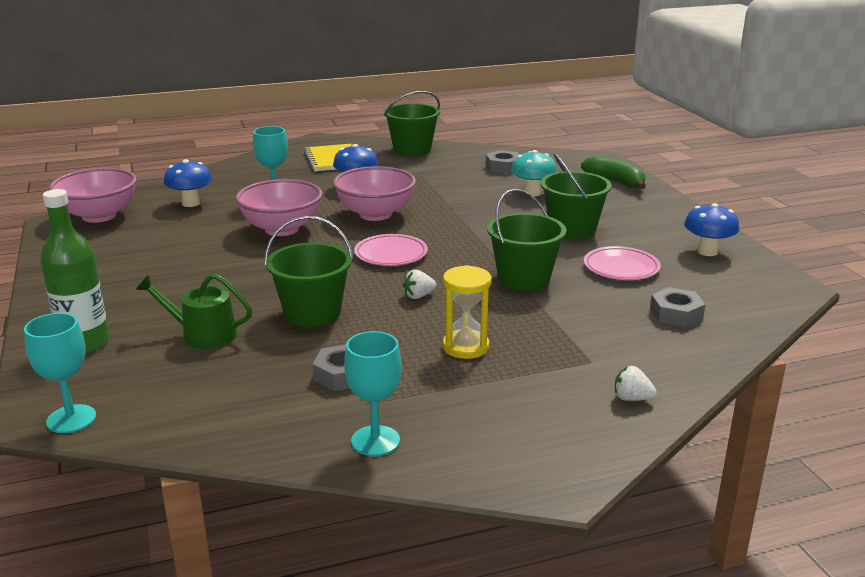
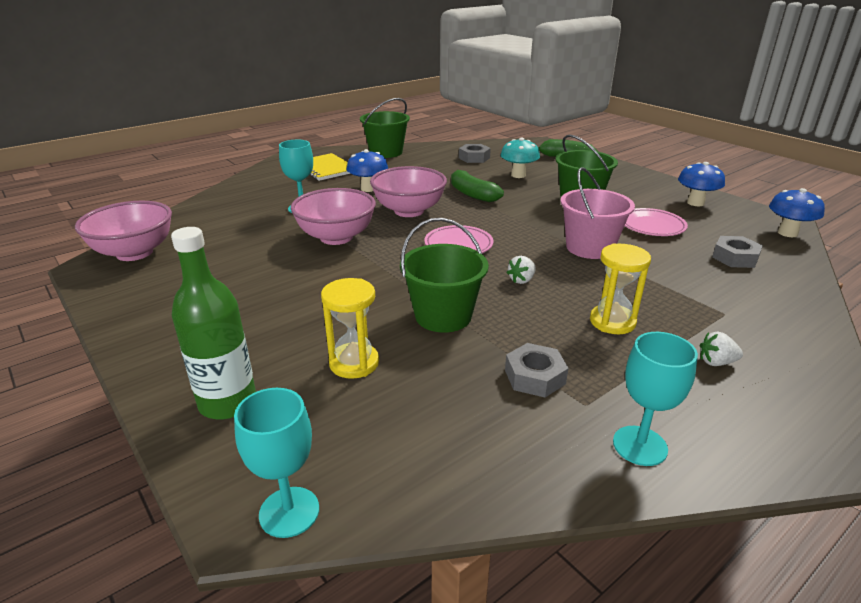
camera: 20 degrees left, 5 degrees up
green watering can [136,274,252,349] -> yellow hourglass [321,278,379,379]
blue mushroom [164,159,212,207] -> blue mushroom moved to [769,188,825,237]
green bucket [487,189,567,290] -> pink bucket [560,167,635,259]
white strawberry [615,366,657,401] -> white strawberry moved to [700,332,743,366]
none -> green banana [451,169,504,202]

